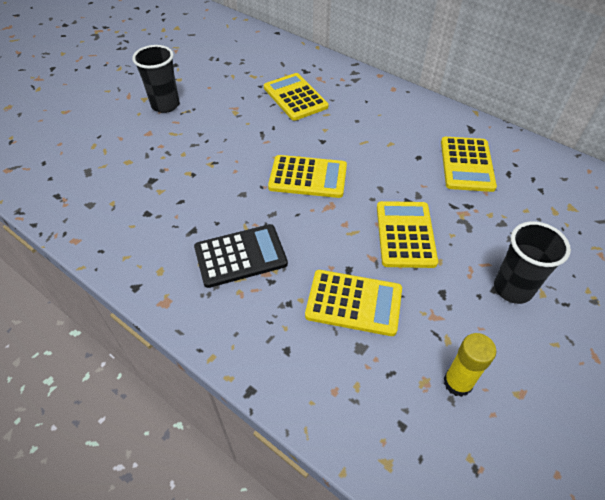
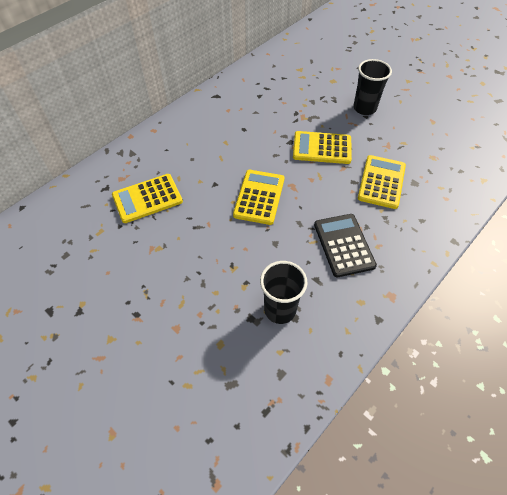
camera: 85 degrees left, 5 degrees up
black cup [132,45,180,113] -> black cup moved to [260,261,308,324]
yellow calculator [441,137,497,192] -> none
yellow glue stick [444,333,496,397] -> none

